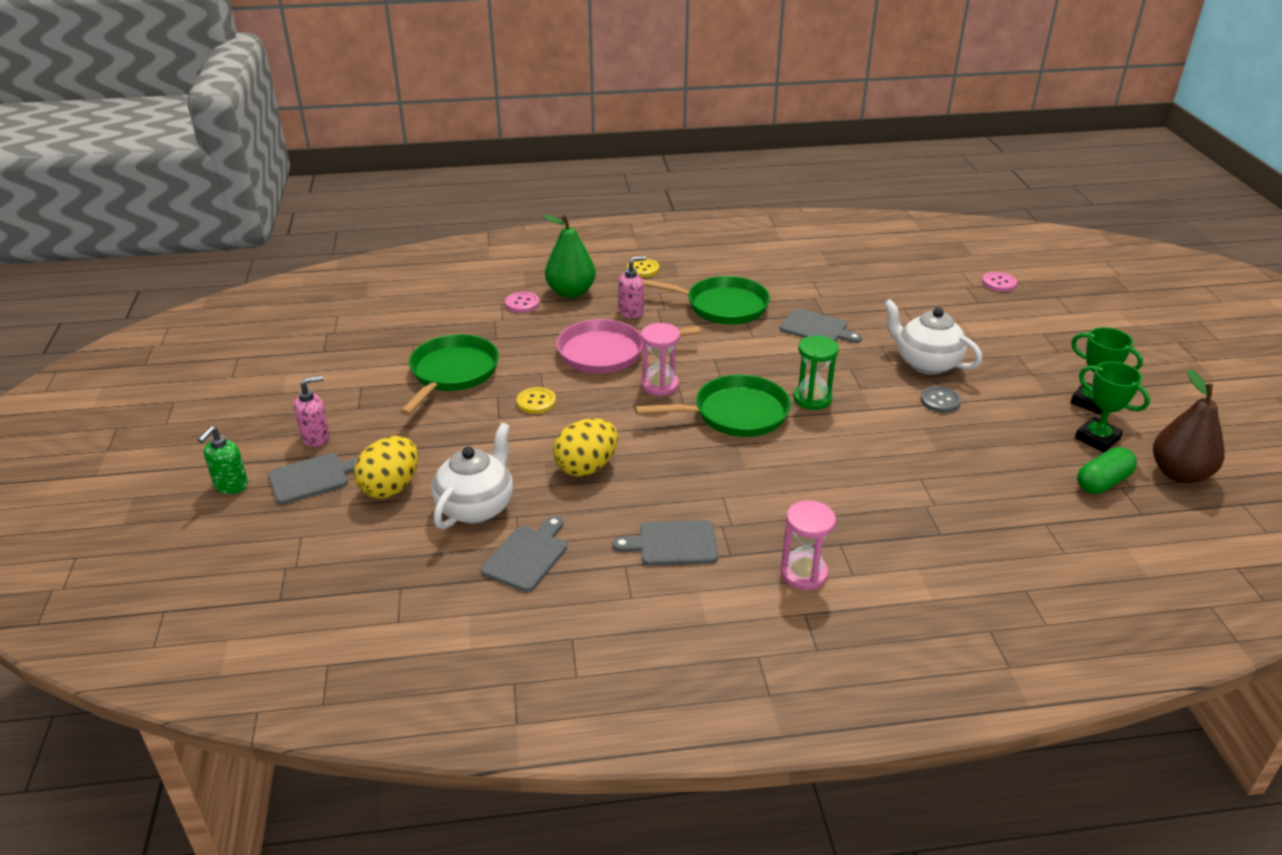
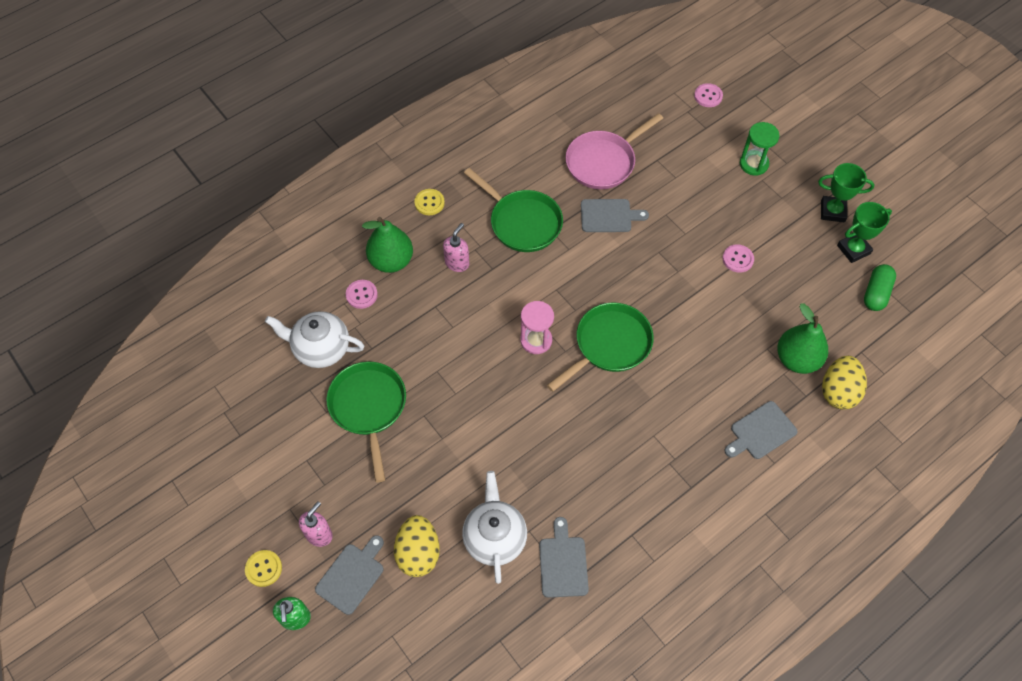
camera: 30 degrees left, 25 degrees up
yellow button [517,387,556,414] -> yellow button moved to [245,550,282,587]
yellow egg [553,418,618,476] -> yellow egg moved to [822,356,867,409]
pink pan [556,319,701,374] -> pink pan moved to [565,113,663,189]
grey cutting board [613,520,718,566] -> grey cutting board moved to [725,401,797,459]
green pan [643,276,770,324] -> green pan turned 60 degrees clockwise [464,168,563,252]
pink hourglass [780,500,836,590] -> none
green hourglass [793,336,839,410] -> green hourglass moved to [740,122,780,176]
white teapot [884,299,982,374] -> white teapot moved to [265,311,364,368]
grey button [920,386,961,413] -> pink button [723,244,754,273]
green trophy [1075,361,1150,453] -> green trophy turned 45 degrees counterclockwise [837,202,892,263]
brown pear [1153,369,1224,483] -> none
none -> green pear [777,303,828,374]

